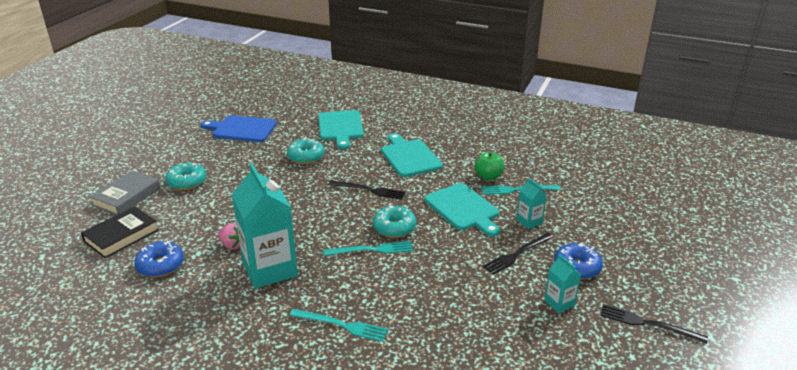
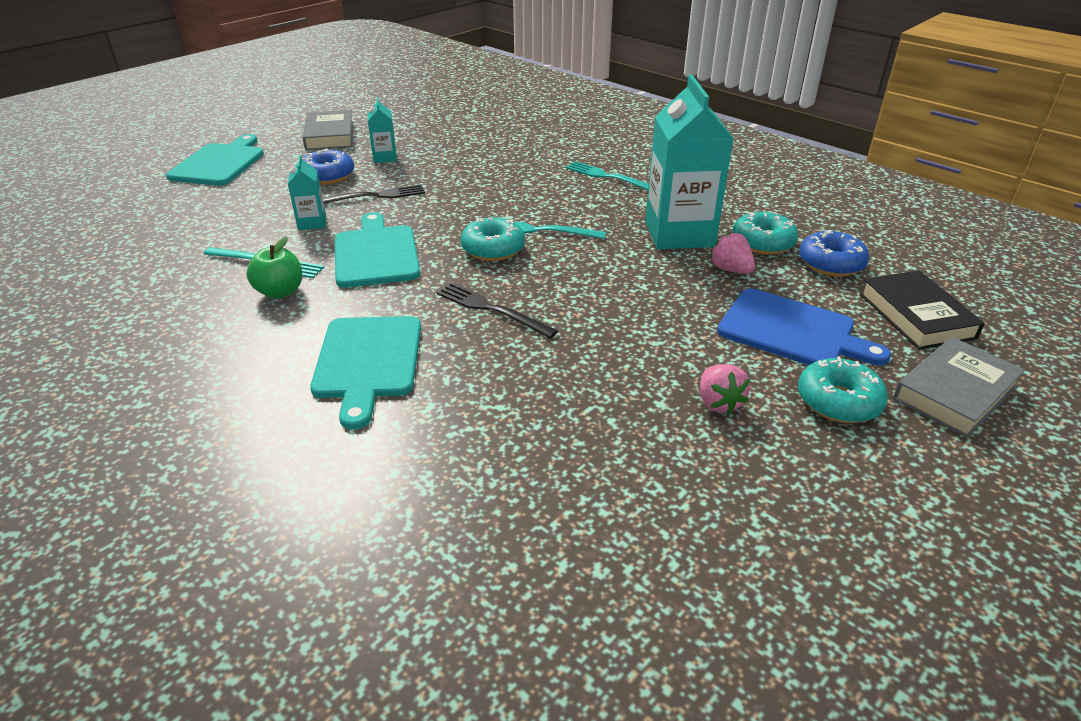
camera: 160 degrees left, 5 degrees up
black book [81,206,159,258] -> black book turned 75 degrees counterclockwise [860,270,985,350]
blue cutting board [201,115,277,142] -> blue cutting board moved to [717,288,891,365]
turquoise donut [287,138,325,164] -> turquoise donut moved to [732,212,798,255]
turquoise cutting board [318,110,364,149] -> turquoise cutting board moved to [166,134,264,186]
black fork [600,304,708,344] -> grey book [303,110,353,150]
none -> pink strawberry [700,364,750,414]

